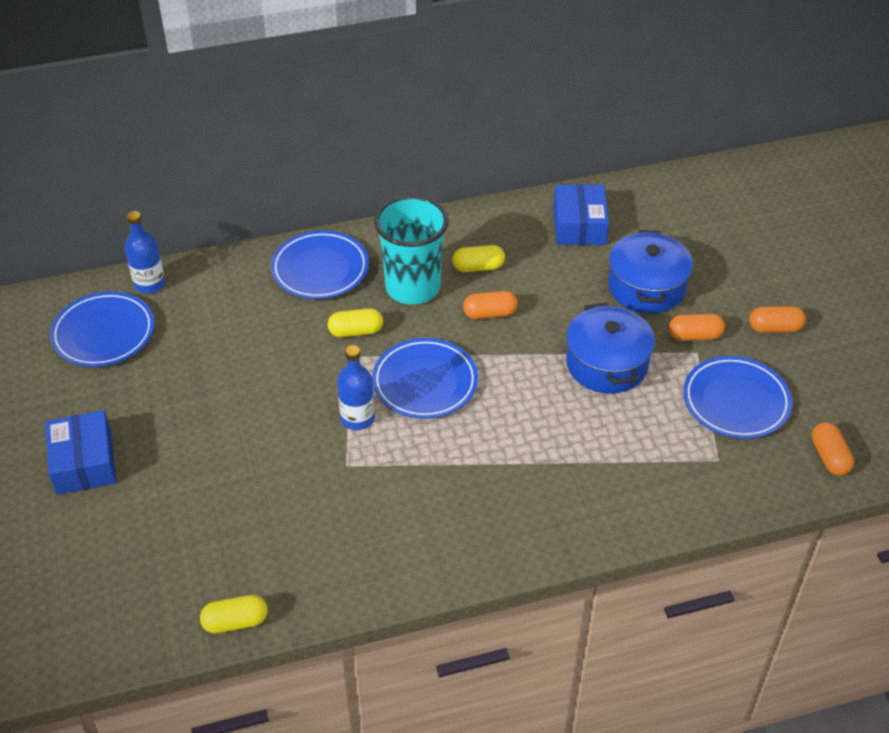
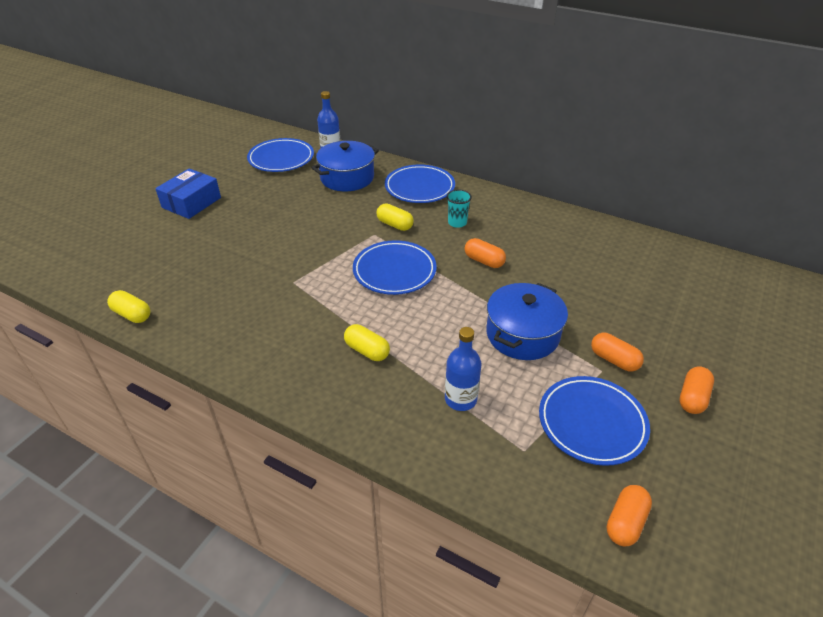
camera: 45 degrees right, 5 degrees down
blue bottle [337,345,375,430] -> blue bottle moved to [445,327,482,411]
turquoise cup [374,196,449,305] -> turquoise cup [446,190,472,228], size x0.45
yellow capsule [452,245,505,272] -> yellow capsule moved to [344,324,390,361]
blue box [553,184,609,245] -> none
blue pot [608,230,693,314] -> blue pot moved to [311,141,379,191]
orange capsule [749,306,806,333] -> orange capsule turned 75 degrees clockwise [680,367,714,414]

